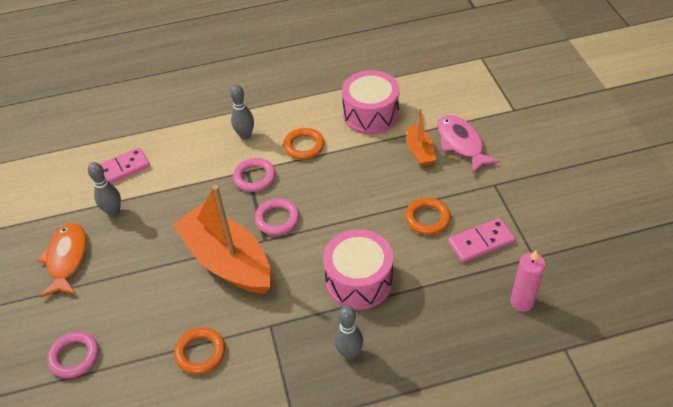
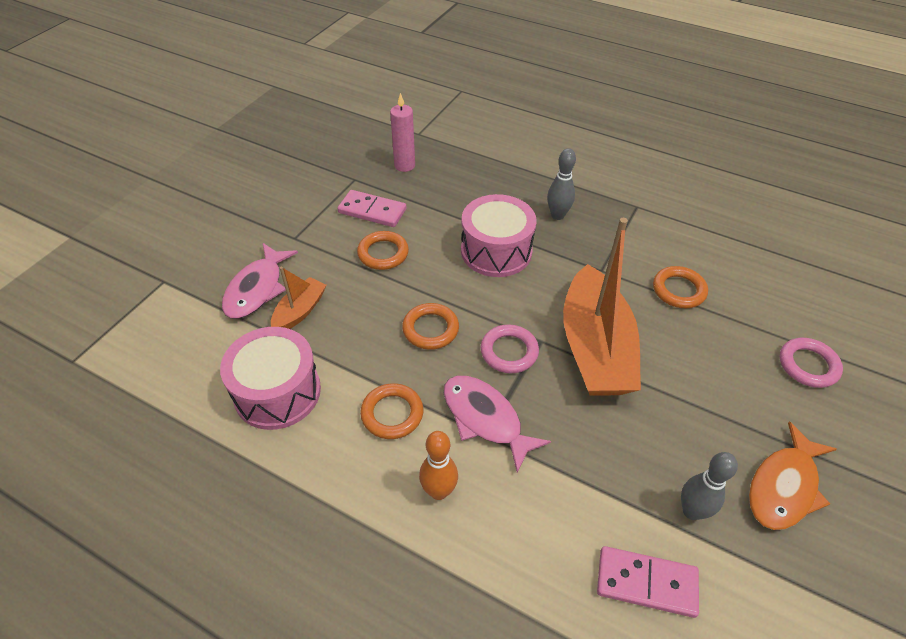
camera: 140 degrees left, 0 degrees up
grey bowling pin [230,85,254,140] -> orange bowling pin [419,431,458,500]
pink ring [233,158,276,192] -> pink fish [444,376,551,472]
none -> orange ring [402,303,459,350]

